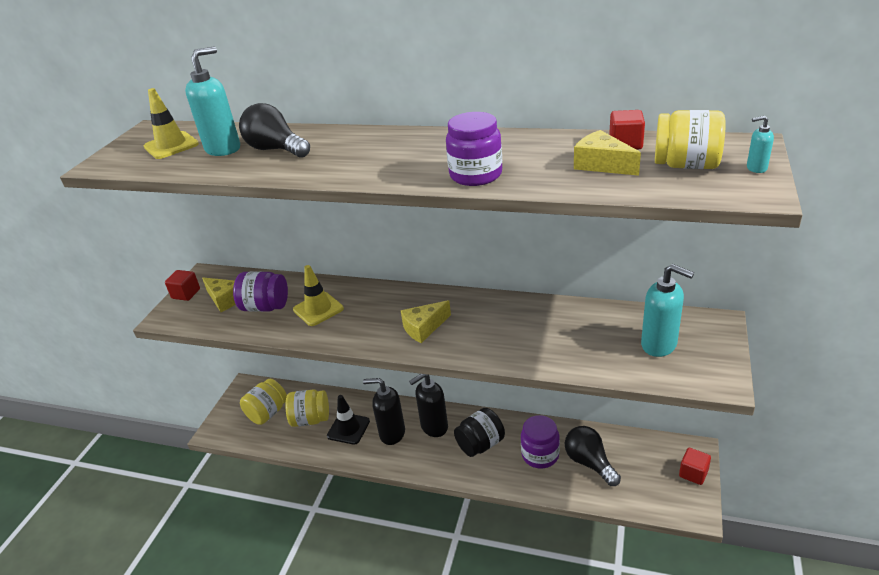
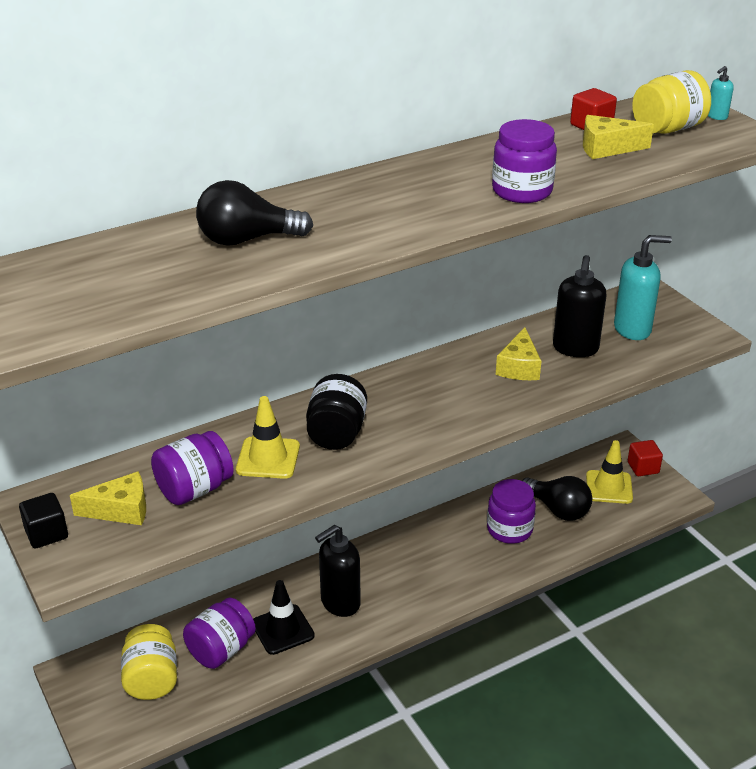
camera: 50 degrees left, 0 degrees up
yellow traffic cone [144,88,199,159] -> yellow traffic cone moved to [586,440,633,504]
red cube [165,270,200,301] -> black cube [19,493,68,548]
turquoise soap dispenser [185,46,240,156] -> none
yellow jar [286,389,329,427] -> purple jar [183,598,256,669]
yellow cheese [401,300,451,343] -> yellow cheese moved to [496,327,541,380]
black soap dispenser [409,374,448,437] -> black soap dispenser moved to [553,255,606,357]
black jar [454,408,505,457] -> black jar moved to [306,374,367,450]
black light bulb [565,426,621,486] -> black light bulb turned 150 degrees counterclockwise [522,476,592,521]

